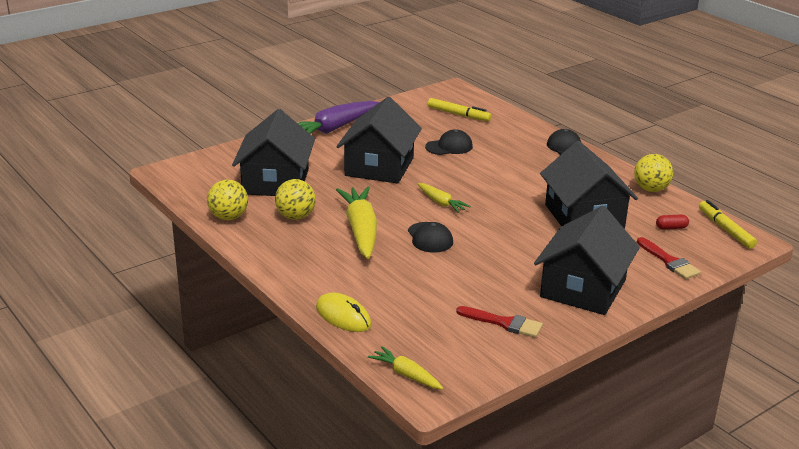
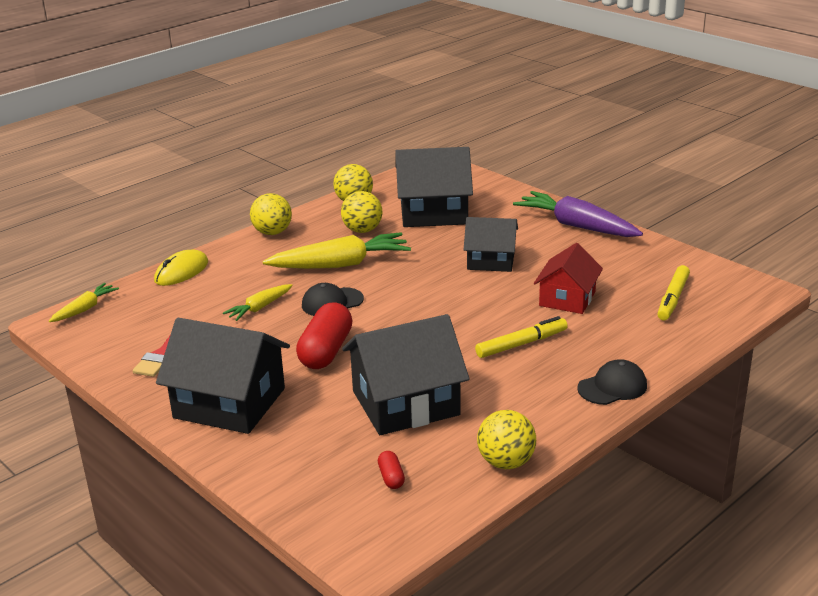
camera: 85 degrees right, 0 degrees up
black house [336,97,422,184] -> black house [464,217,518,272], size x0.63
yellow carrot [418,183,471,213] -> yellow carrot moved to [223,284,293,321]
black cap [425,129,473,155] -> red house [534,243,603,314]
red brush [637,237,701,279] -> none
yellow marker [699,200,757,249] -> yellow marker moved to [475,316,568,358]
none -> yellow ball [250,193,292,235]
none -> red capsule [296,302,353,369]

